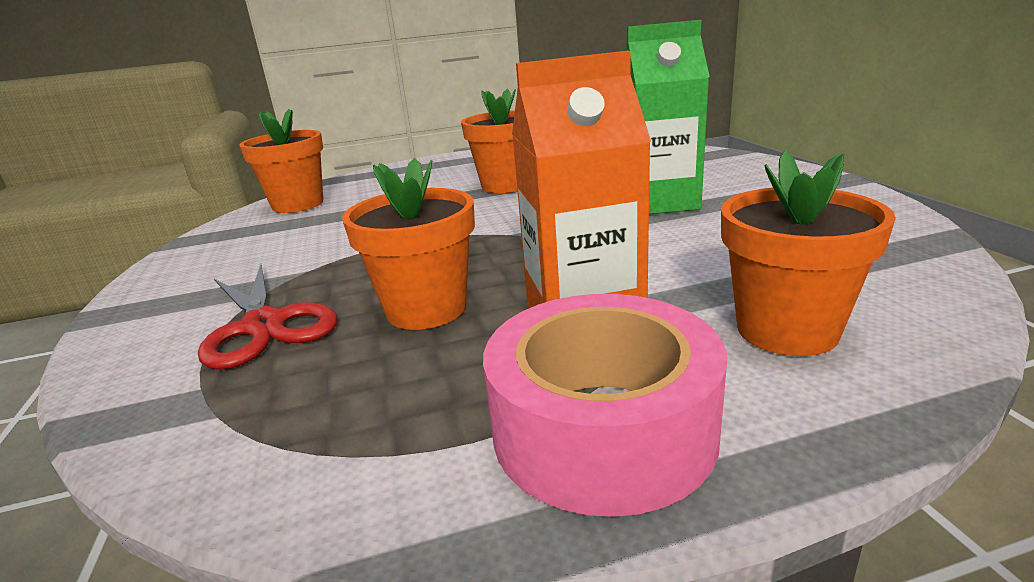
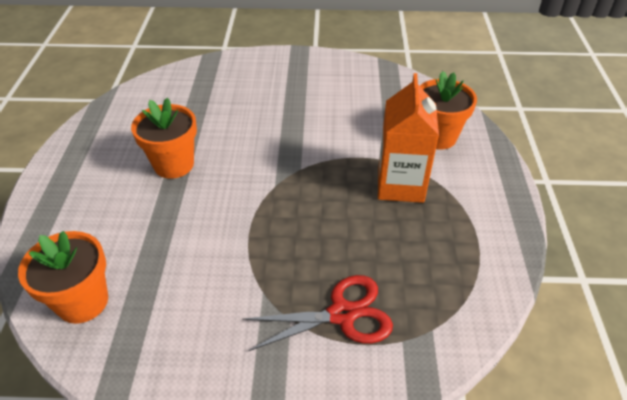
camera: 75 degrees left, 20 degrees up
orange flower pot [342,158,475,330] -> none
pink tape [483,294,728,517] -> none
green carton [626,20,710,214] -> none

